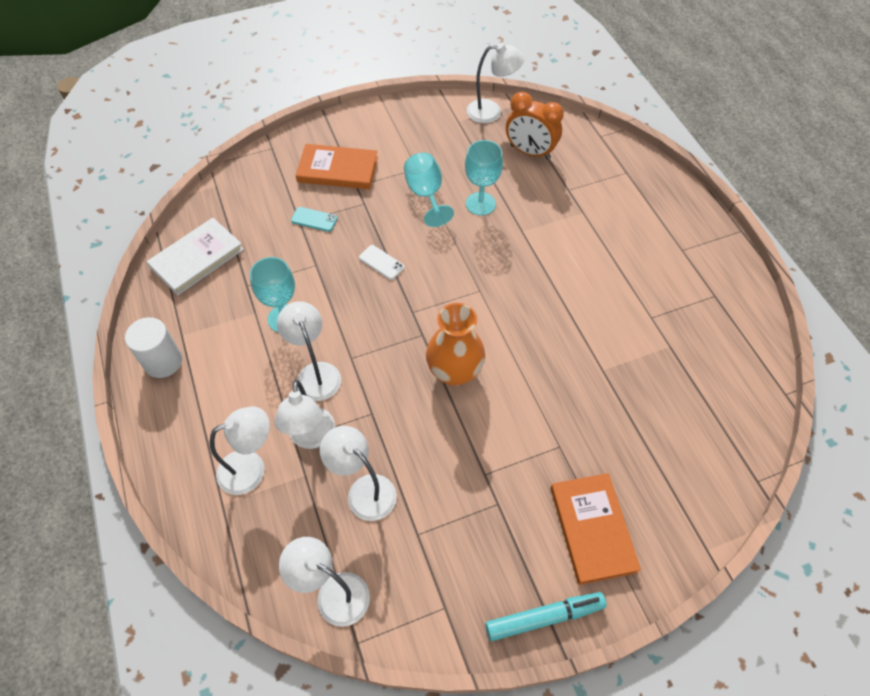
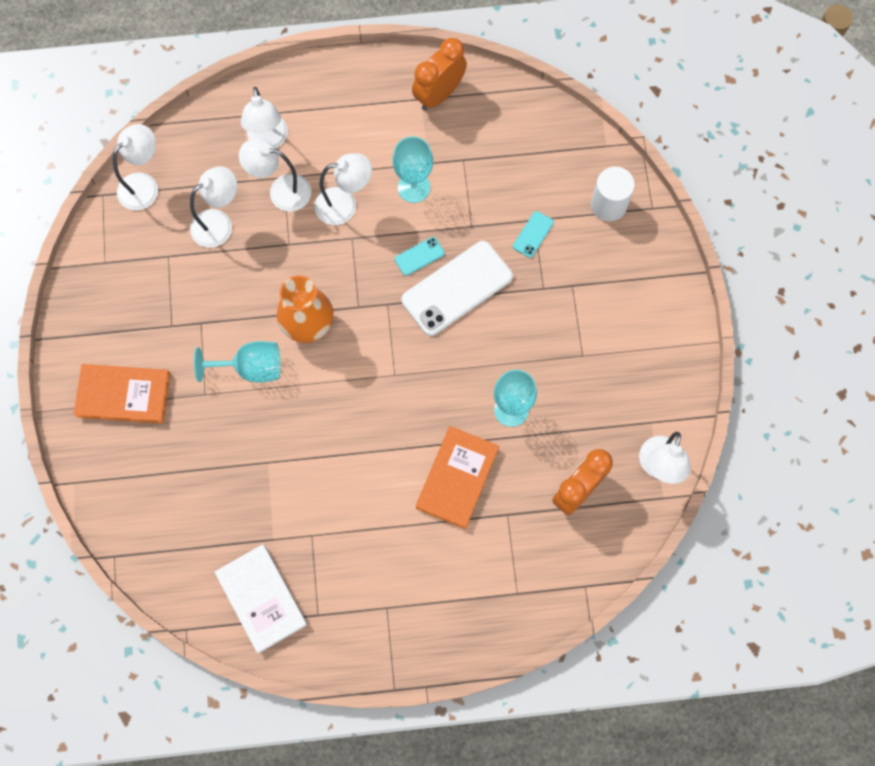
camera: 105 degrees right, 15 degrees up
white cylinder [125,317,182,378] -> white cylinder moved to [591,167,635,221]
white book [147,218,244,295] -> white book moved to [214,544,307,653]
orange book [296,144,378,189] -> orange book moved to [416,426,499,529]
white phone [359,245,405,280] -> white phone [401,241,513,336], size x2.26
turquoise goblet [404,152,454,227] -> turquoise goblet moved to [194,341,280,383]
turquoise marker [485,592,607,641] -> none
none -> turquoise phone [395,237,445,276]
none -> orange clock [412,38,467,111]

